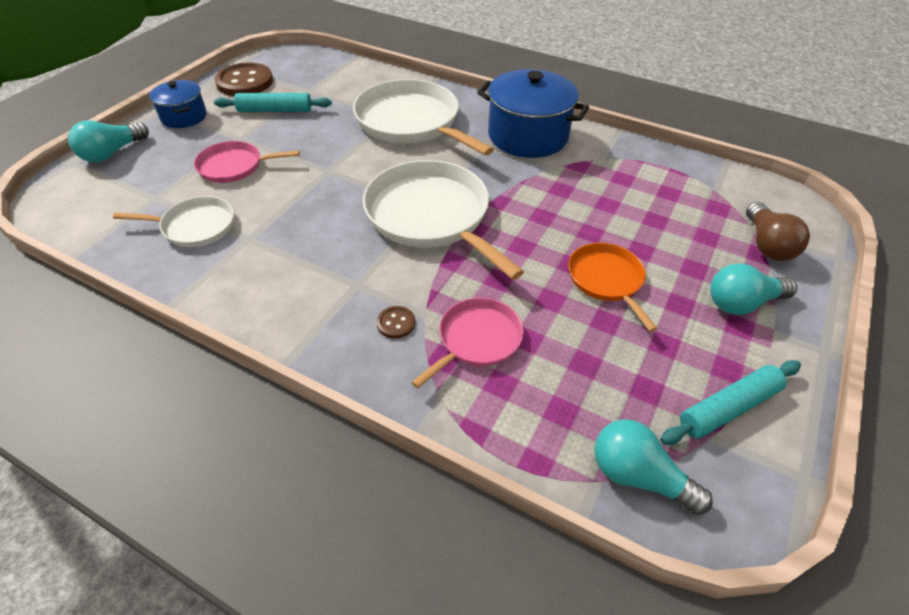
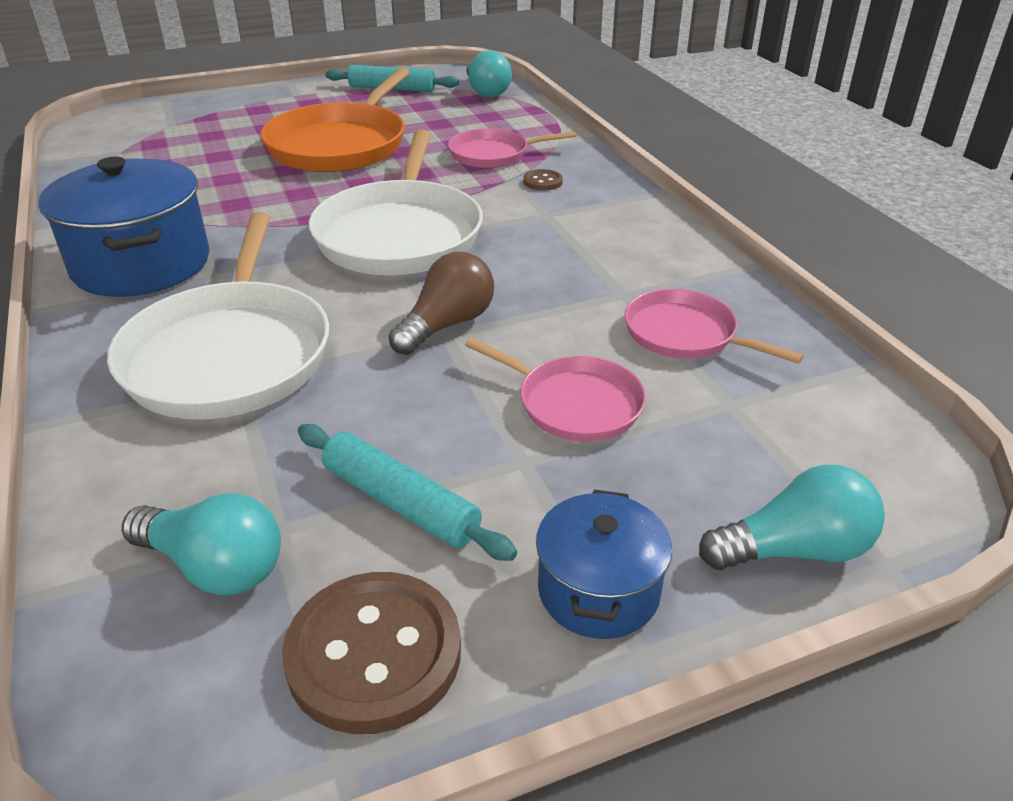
camera: 140 degrees left, 10 degrees down
white pan [113,196,234,247] -> pink pan [625,289,804,364]
orange pan [568,243,658,332] -> orange pan [260,68,410,172], size x1.81
turquoise light bulb [710,263,797,315] -> turquoise light bulb moved to [122,493,281,595]
brown light bulb [746,202,810,261] -> brown light bulb moved to [388,252,494,355]

